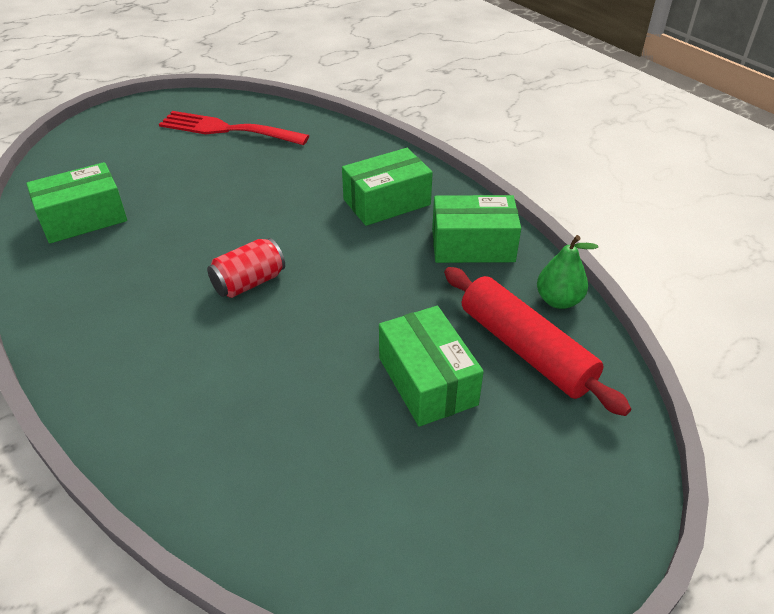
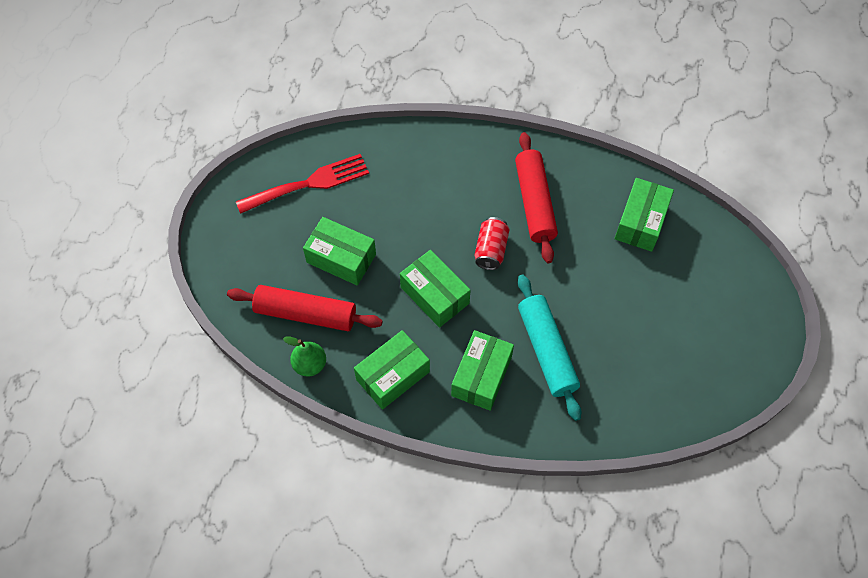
camera: 140 degrees right, 20 degrees up
red fork [159,111,309,145] -> red fork moved to [236,154,369,214]
none -> green box [400,250,471,328]
none -> red rolling pin [515,132,558,263]
none -> turquoise rolling pin [518,275,581,421]

